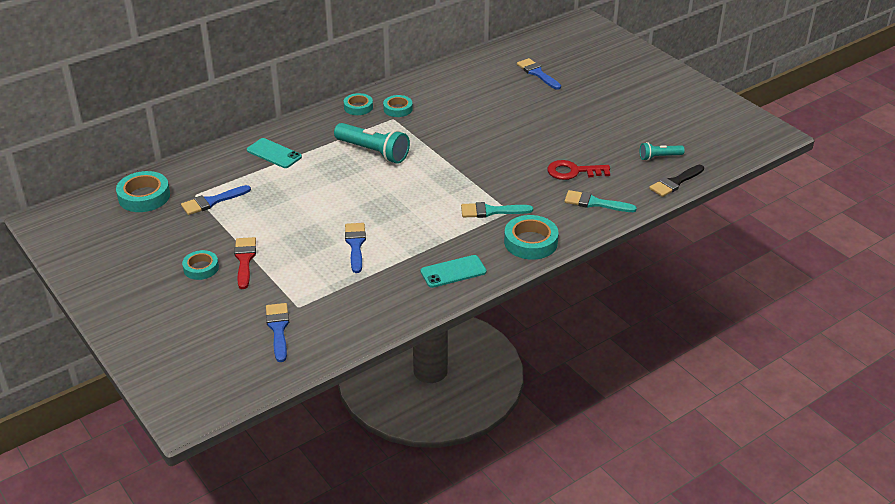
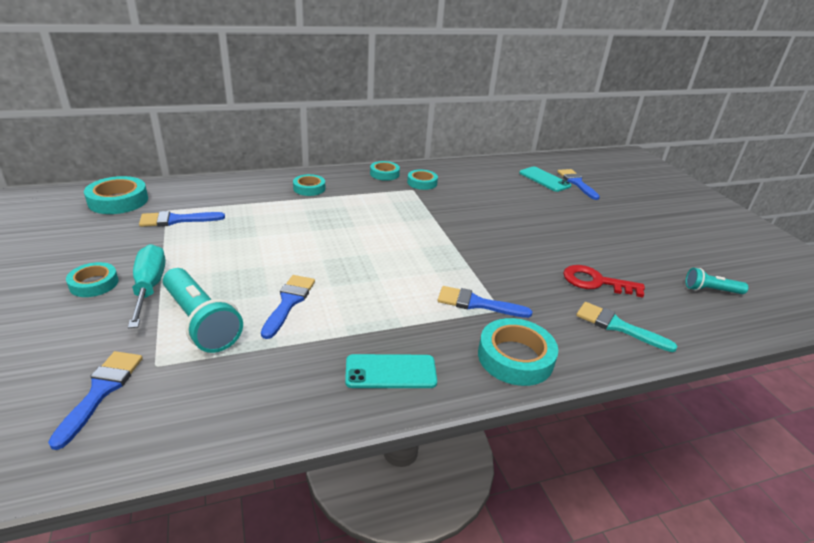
camera: 15 degrees right, 5 degrees down
red brush [234,237,256,289] -> turquoise screwdriver [128,244,166,328]
turquoise phone [247,138,302,168] -> turquoise phone moved to [519,166,571,192]
turquoise flashlight [334,123,410,164] -> turquoise flashlight moved to [163,268,243,353]
turquoise brush [461,202,533,218] -> blue brush [437,286,532,318]
black brush [649,165,704,197] -> none
none -> turquoise tape [293,174,325,196]

